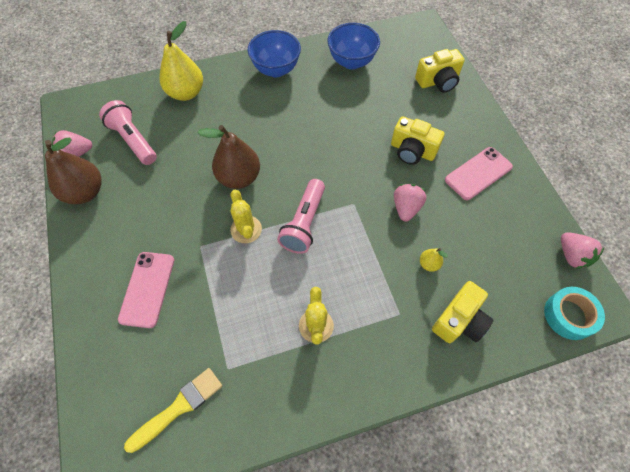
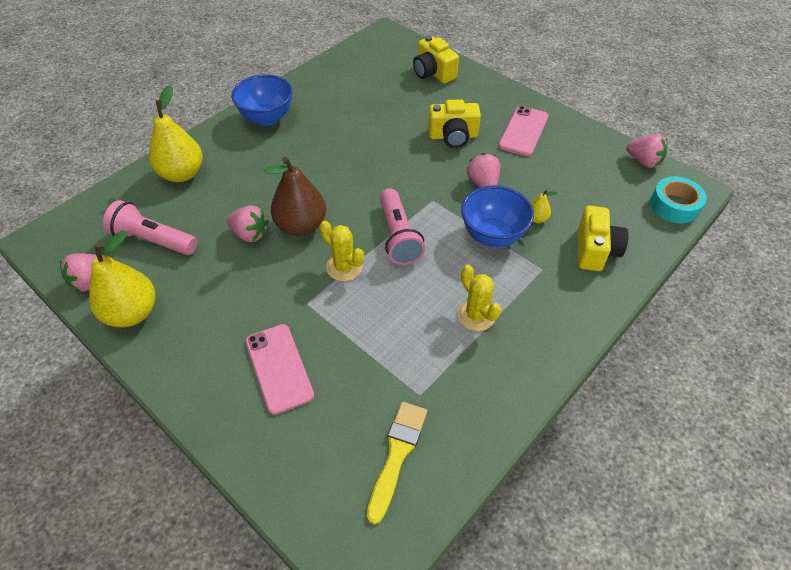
camera: 30 degrees left, 10 degrees down
brown pear [45,138,102,204] -> yellow pear [89,230,156,327]
blue bowl [328,23,380,70] -> blue bowl moved to [461,185,534,247]
yellow camera [415,49,465,93] -> yellow camera turned 105 degrees clockwise [413,35,459,84]
none -> pink strawberry [227,205,269,242]

